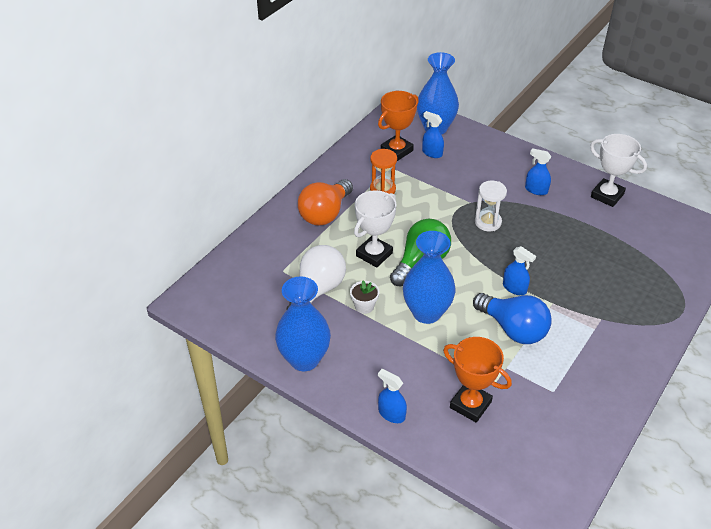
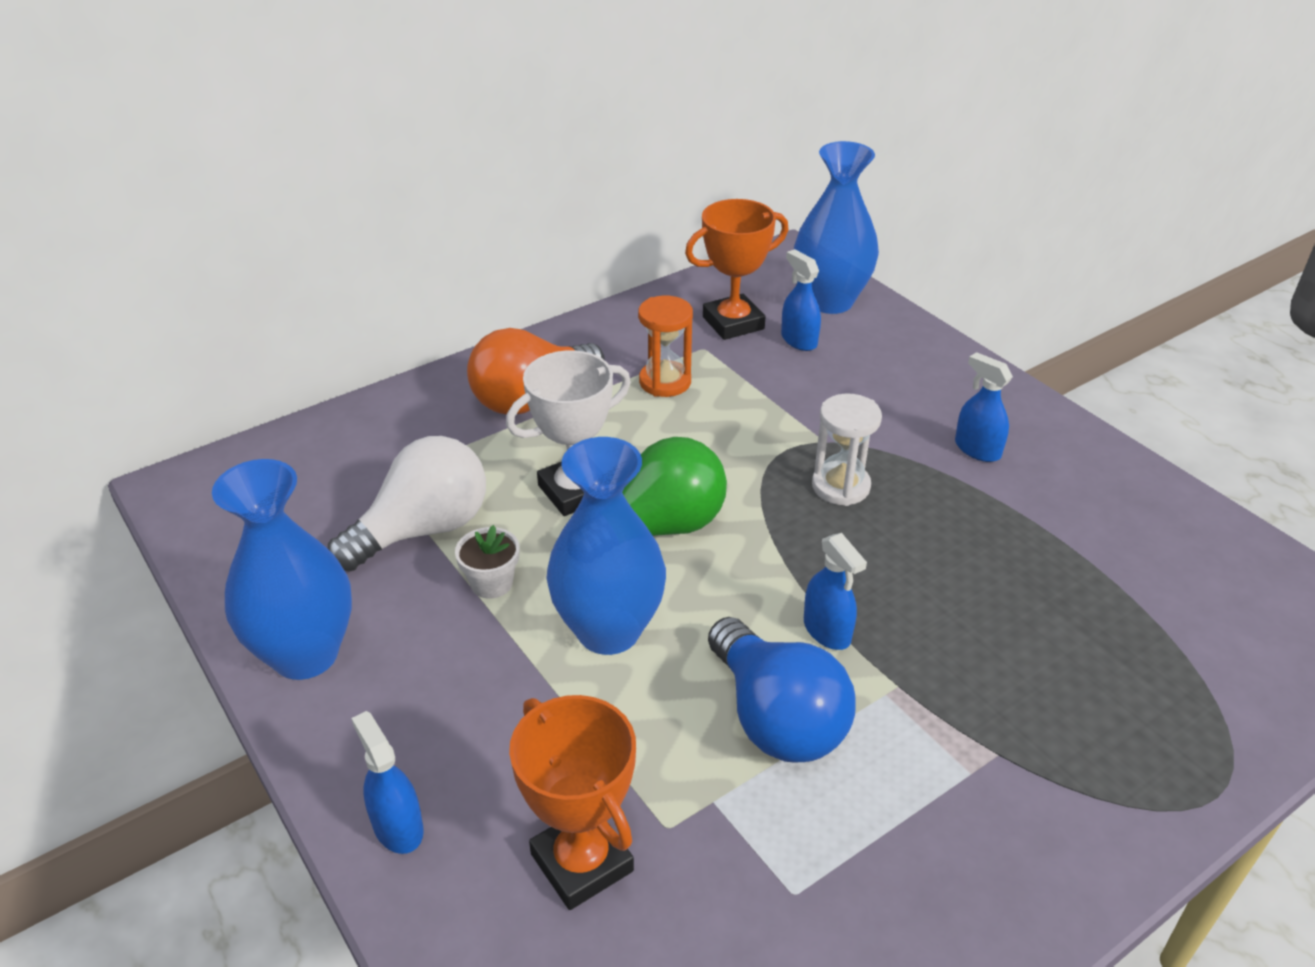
camera: 20 degrees right, 5 degrees down
white trophy [590,134,647,207] -> none

